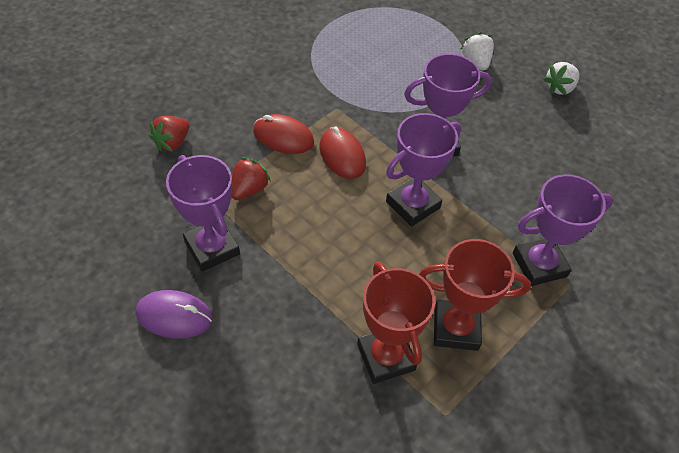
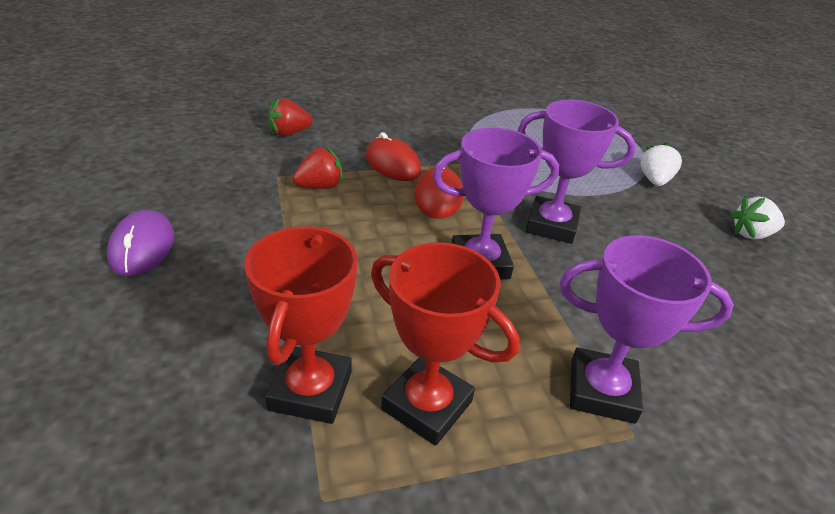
camera: 30 degrees right, 15 degrees down
purple mouse [136,290,213,339] -> purple mouse turned 45 degrees clockwise [107,210,174,276]
purple trophy [166,155,240,272] -> none

